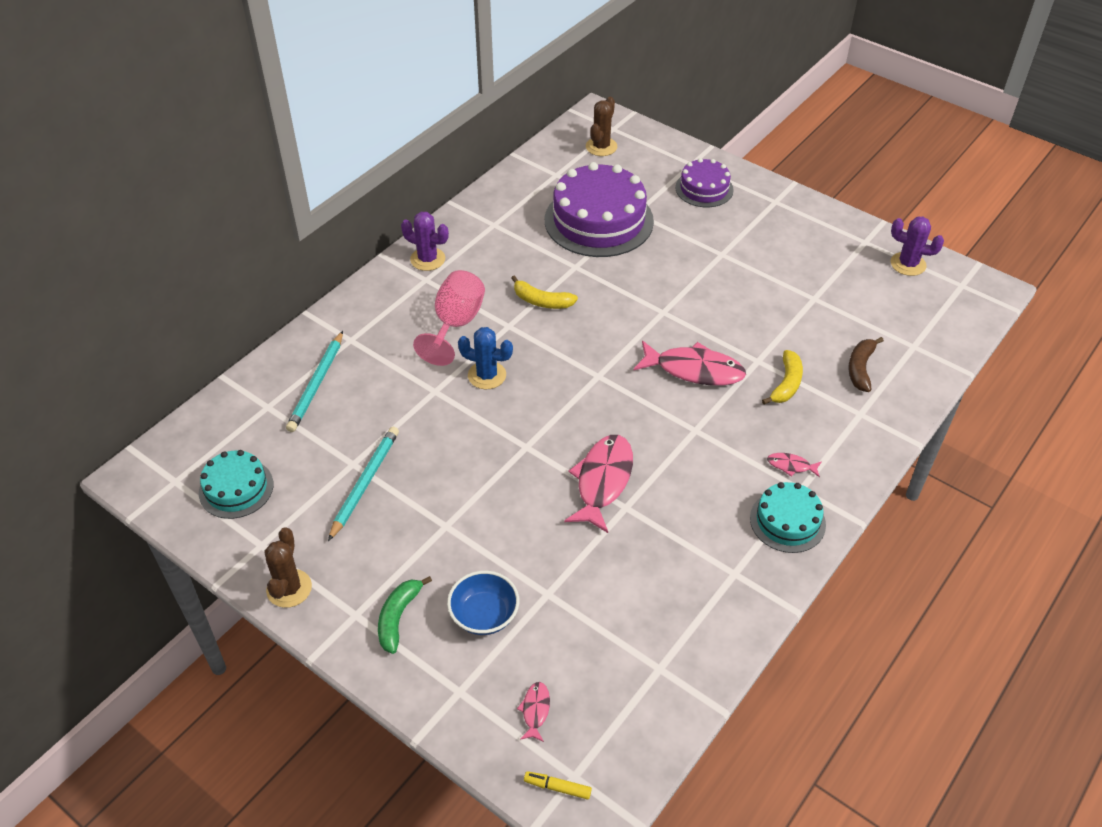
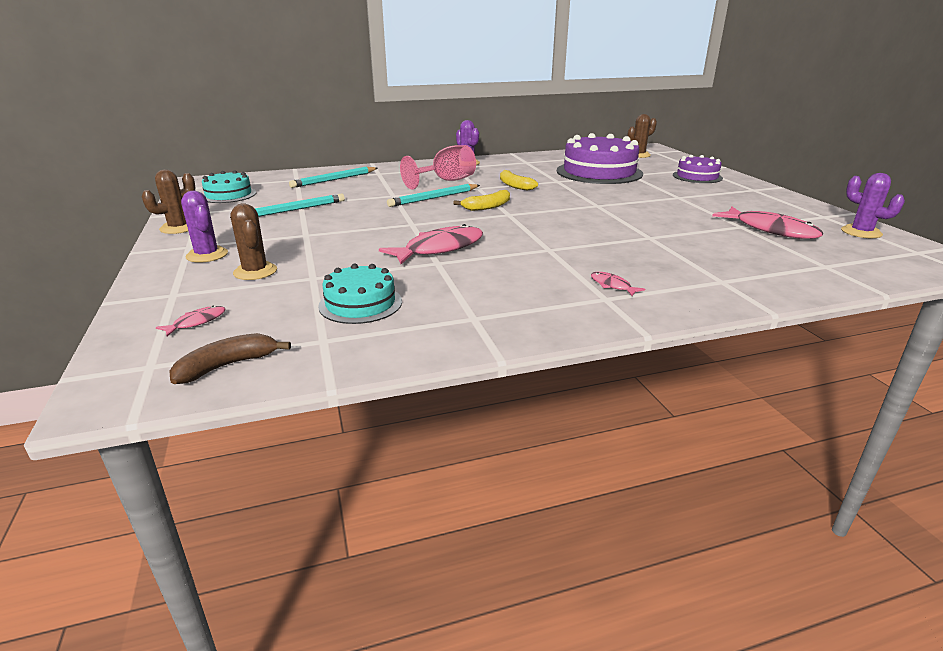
camera: 35 degrees right, 20 degrees down
green banana [378,576,432,654] -> purple cactus [181,190,228,263]
blue bowl [447,571,519,635] -> brown cactus [231,203,277,280]
blue cactus [458,327,513,389] -> turquoise pencil [387,184,480,207]
yellow marker [524,771,592,800] -> none
pink fish [634,341,746,386] -> pink fish moved to [712,206,823,239]
turquoise cake [750,482,826,553] -> turquoise cake moved to [318,264,402,324]
yellow banana [762,350,803,404] -> yellow banana moved to [453,190,510,211]
brown banana [848,337,884,392] -> brown banana moved to [169,333,291,384]

